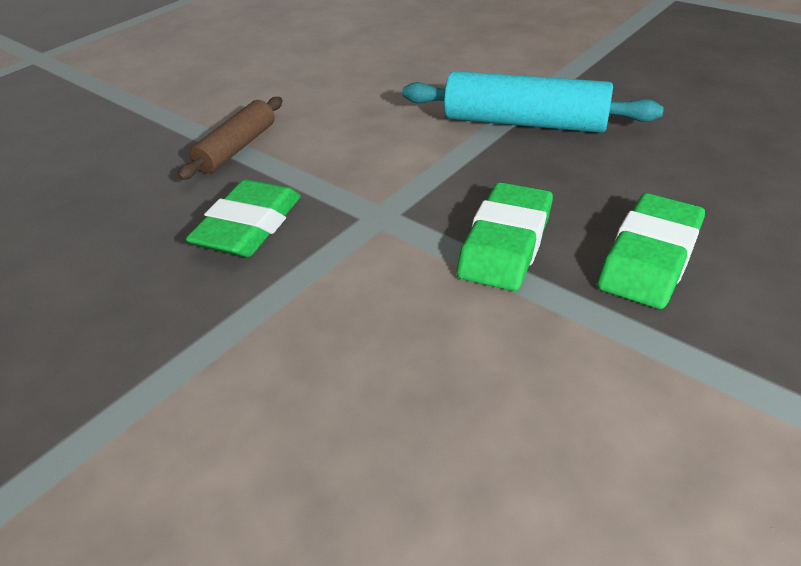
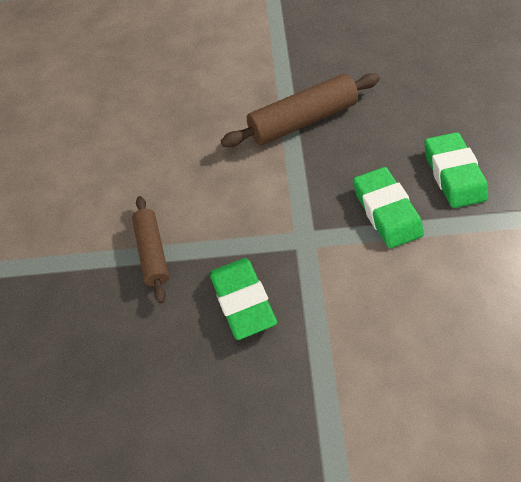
camera: 40 degrees left, 15 degrees up
turquoise rolling pin [402,71,664,133] -> brown rolling pin [221,73,380,147]

